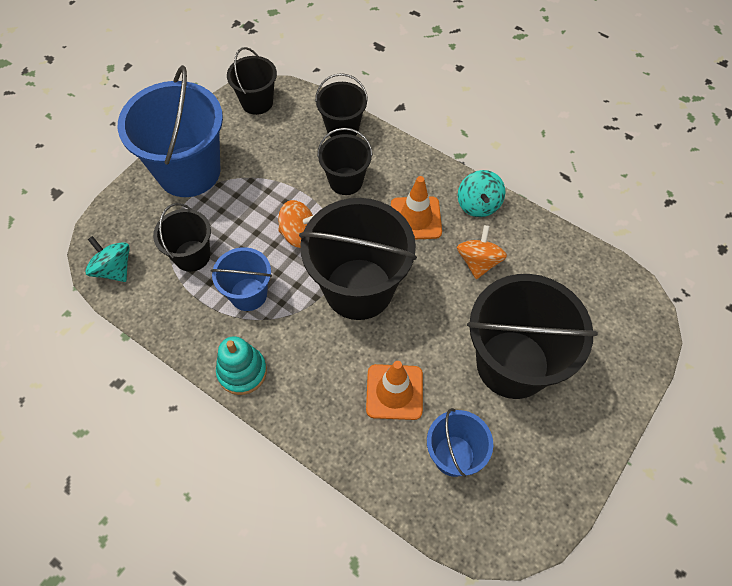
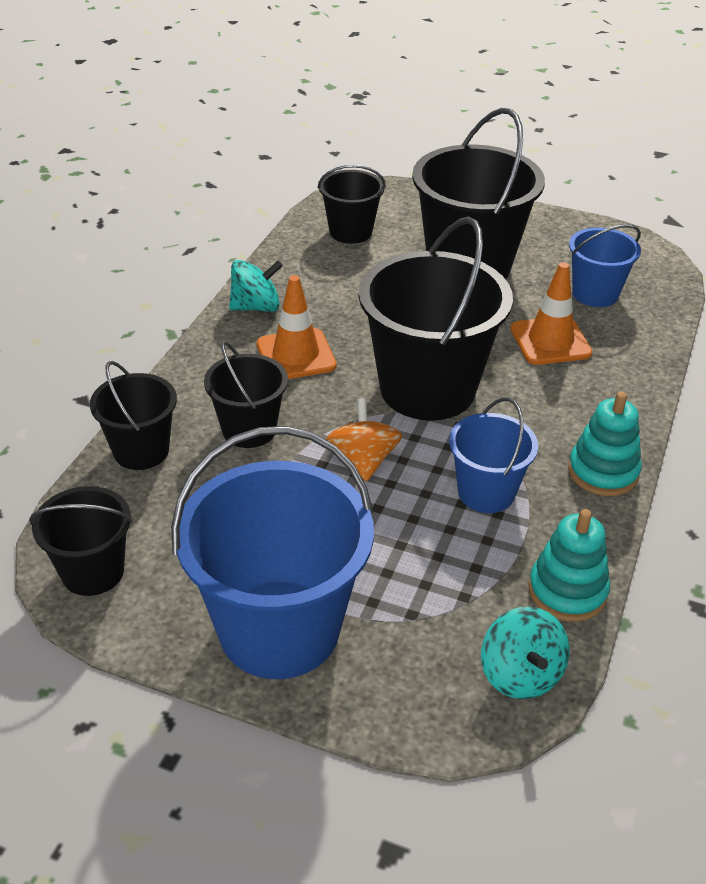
camera: 105 degrees left, 20 degrees down
turquoise spinning top [85,236,130,282] -> turquoise spinning top turned 45 degrees counterclockwise [481,607,570,699]
black bucket [153,203,211,272] -> black bucket moved to [318,165,386,244]
orange spinning top [457,225,507,279] -> none
none -> turquoise stacking toy [528,509,610,622]

